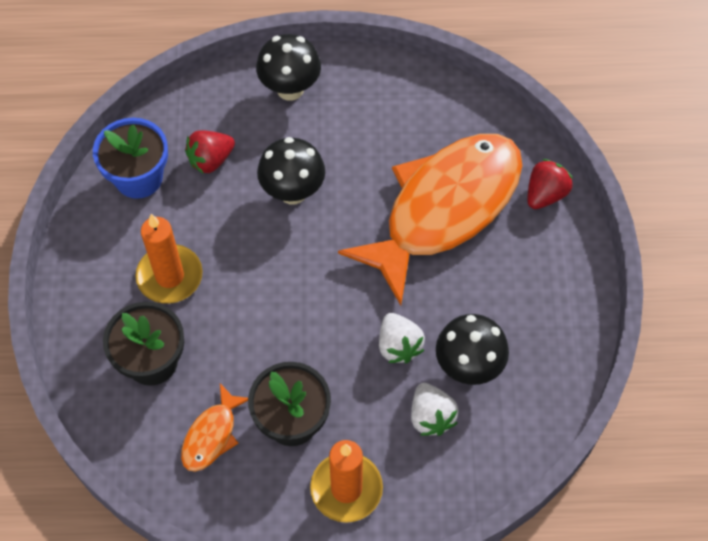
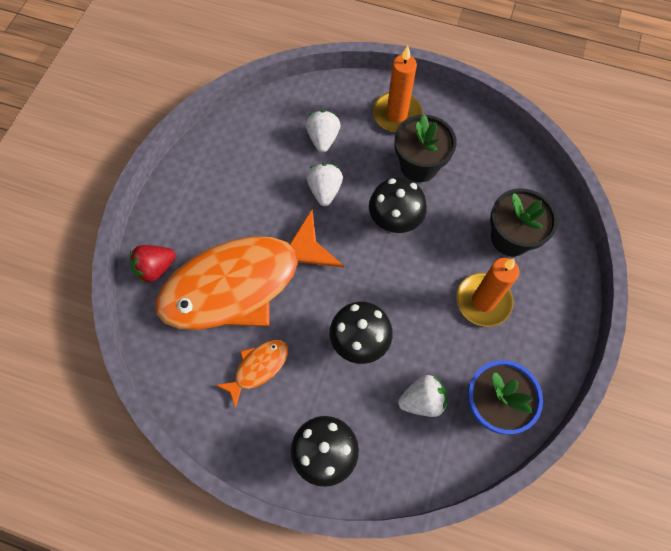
camera: 160 degrees left, 5 degrees up
orange fish [181,383,248,472] -> orange fish moved to [216,340,288,408]
red strawberry [185,130,235,174] -> white strawberry [398,375,447,417]
black mushroom [436,314,509,385] -> black mushroom moved to [369,178,427,233]

